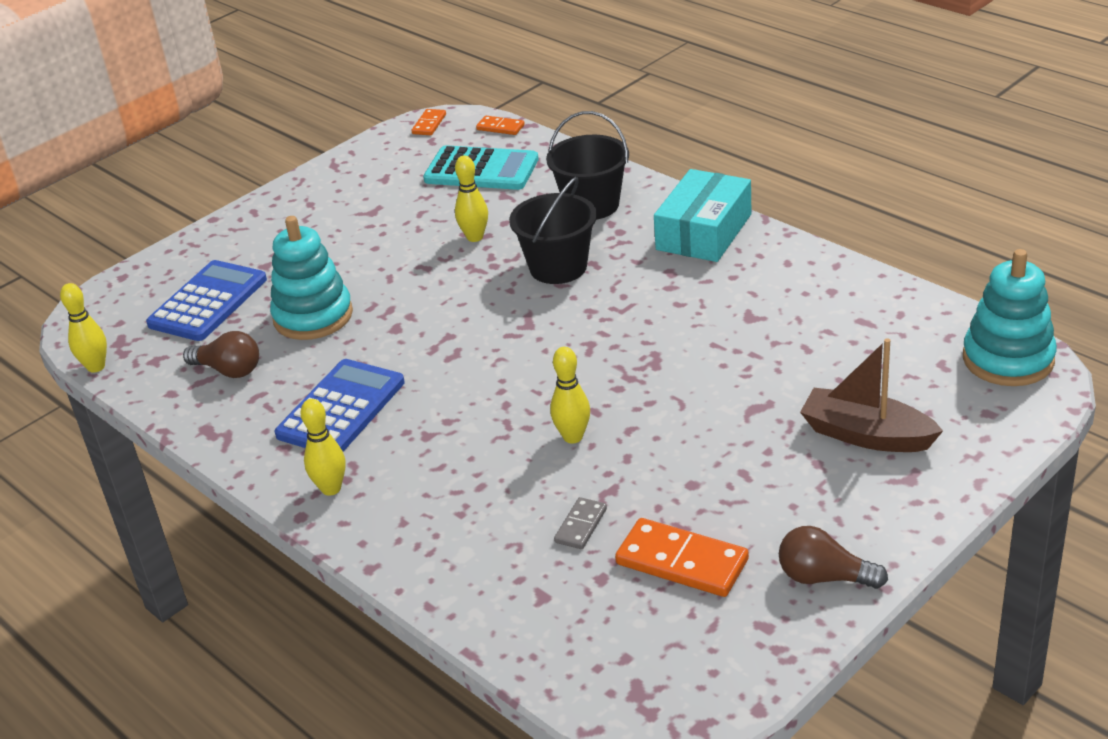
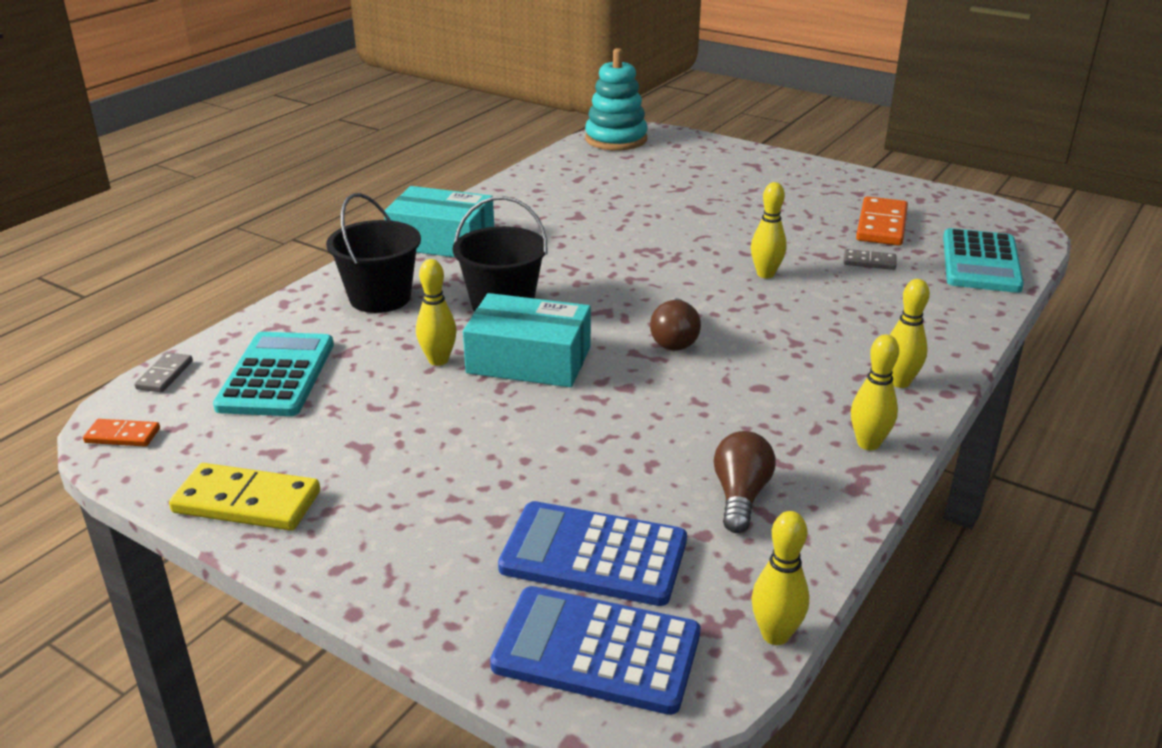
camera: 105 degrees left, 5 degrees down
turquoise stacking toy [270,216,353,340] -> none
blue calculator [275,359,405,452] -> blue calculator moved to [490,586,700,715]
orange domino [476,116,525,135] -> grey domino [134,352,193,392]
brown light bulb [779,526,888,589] -> brown light bulb moved to [650,298,701,350]
brown boat [800,338,943,452] -> none
none -> yellow domino [169,463,320,531]
none -> turquoise box [463,293,591,387]
none -> yellow bowling pin [851,334,899,450]
none -> turquoise calculator [943,228,1024,293]

